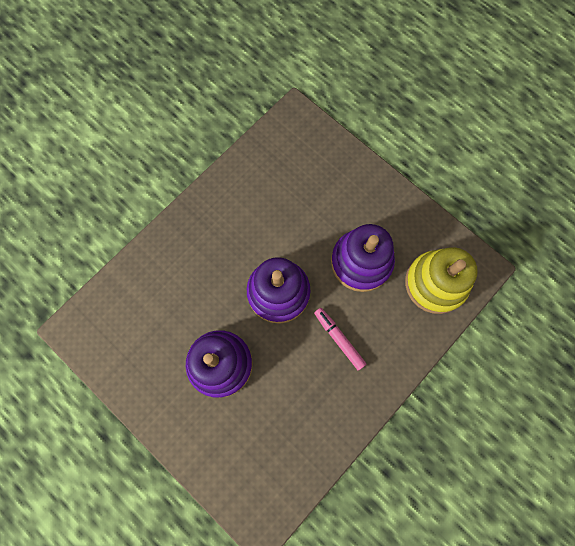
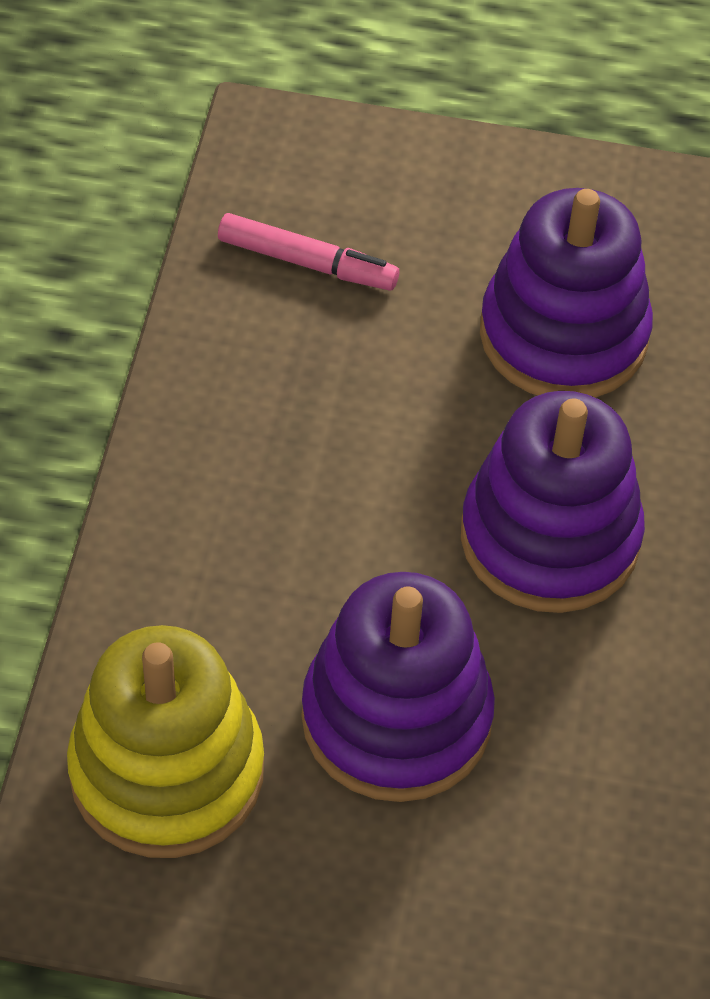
camera: 145 degrees right, 20 degrees down
pink marker [314,308,366,371] -> pink marker moved to [218,213,399,291]

